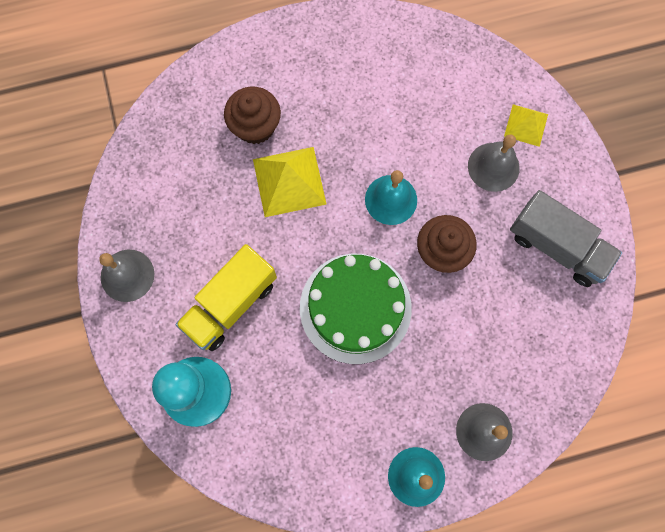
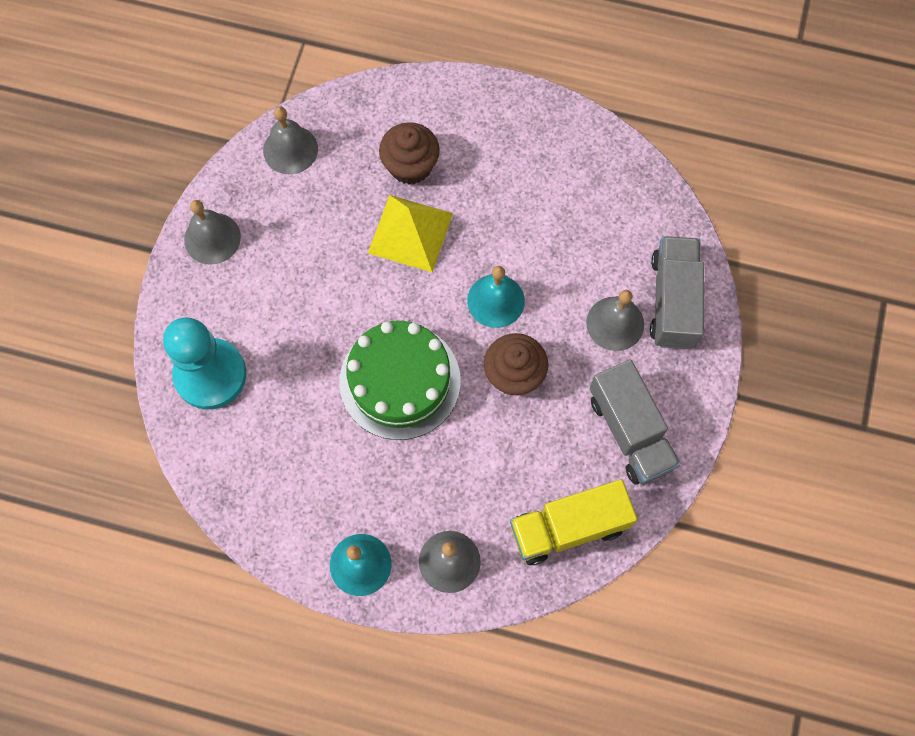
camera: 30 degrees right, 5 degrees down
yellow truck [175,244,277,351] -> yellow truck moved to [510,480,637,565]
yellow pyramid [504,104,548,147] -> grey truck [650,236,704,349]
none -> grey bell [263,107,318,174]

